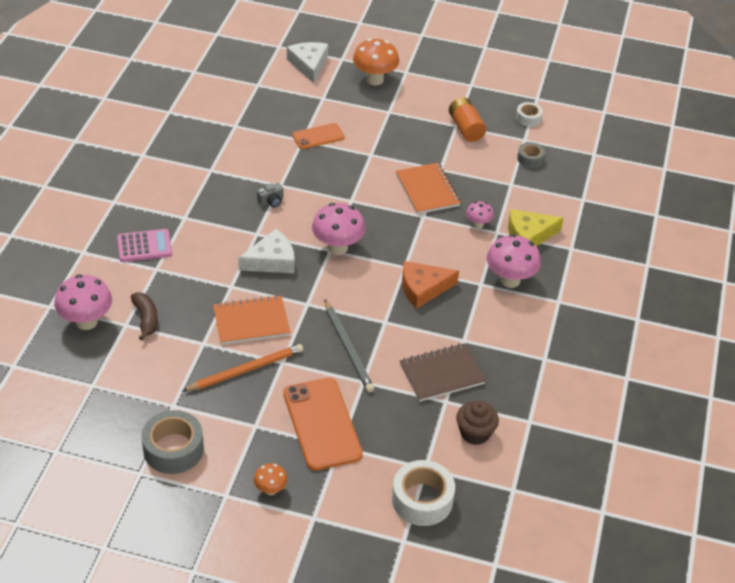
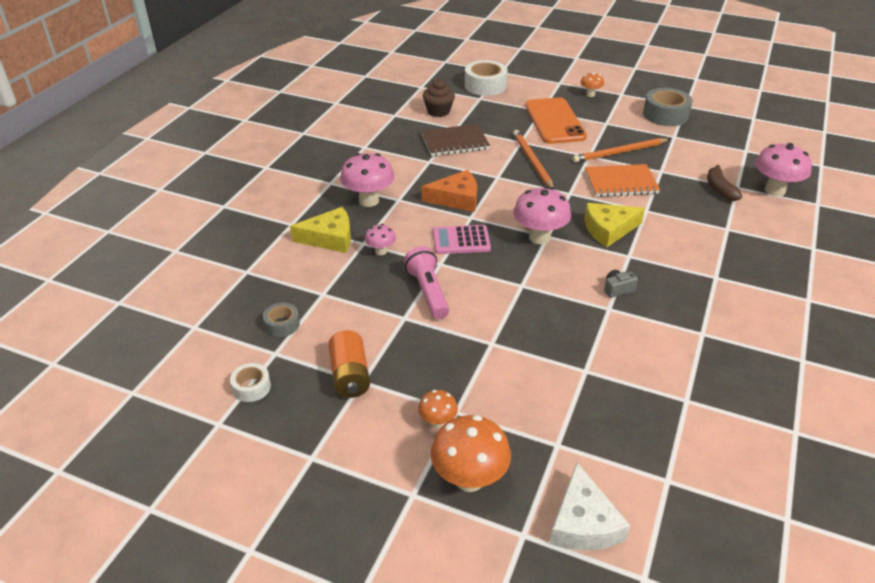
camera: 170 degrees left, 5 degrees down
pink calculator [117,229,172,262] -> pink calculator moved to [433,225,491,254]
white cheese [238,229,295,273] -> yellow cheese [584,203,645,247]
orange phone [292,123,345,149] -> none
grey pencil [324,299,374,392] -> orange pencil [513,130,554,190]
orange notebook [396,163,461,214] -> pink flashlight [404,246,449,319]
none -> orange mushroom [418,390,458,428]

